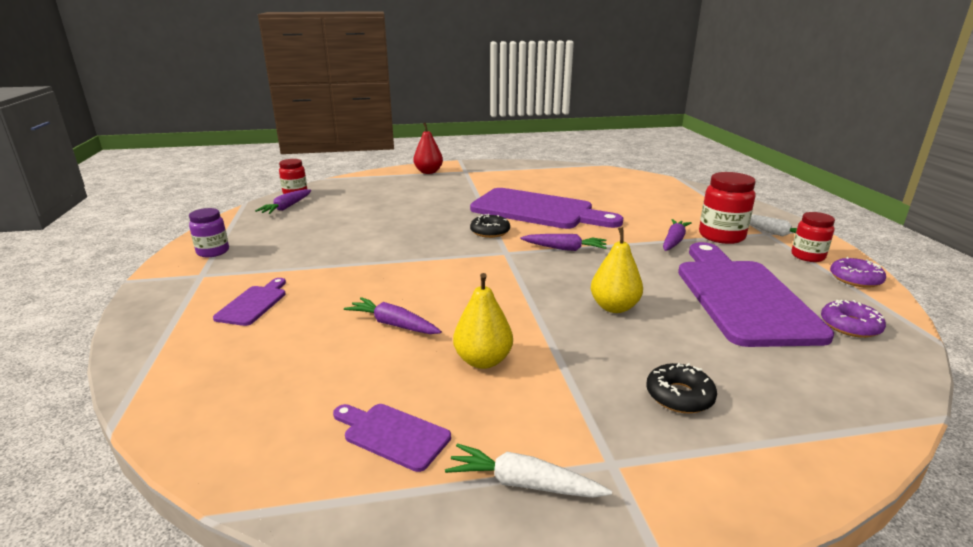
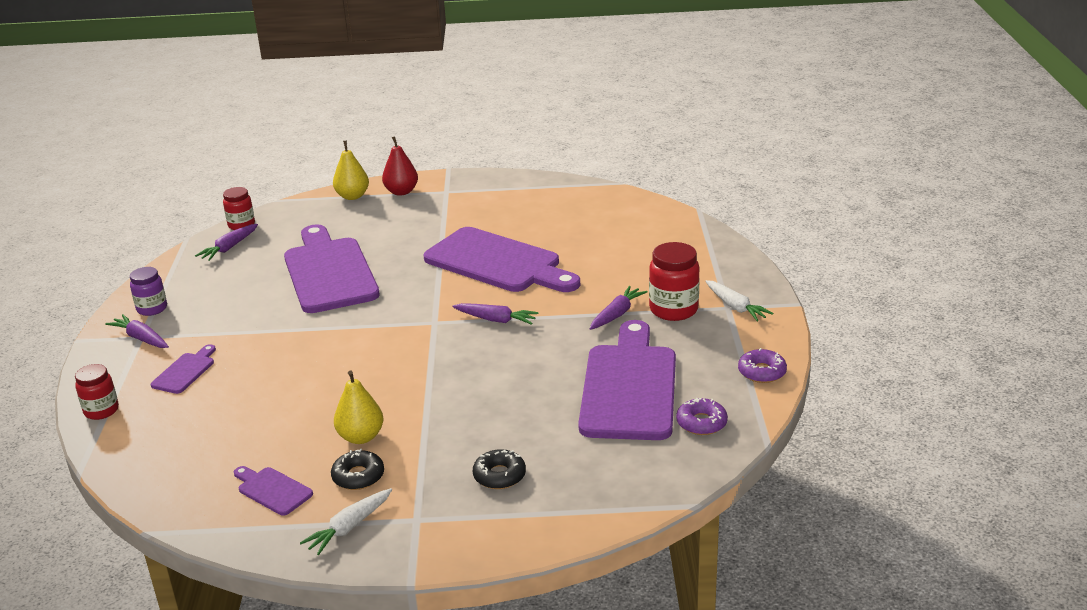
camera: 10 degrees right, 5 degrees up
purple carrot [344,297,442,334] -> purple carrot moved to [105,314,169,348]
white carrot [445,443,612,498] -> white carrot turned 75 degrees counterclockwise [300,488,392,555]
black donut [470,214,510,238] -> black donut moved to [331,449,384,490]
yellow pear [591,227,643,313] -> yellow pear moved to [333,140,369,200]
red jar [791,212,835,262] -> red jar moved to [75,364,119,420]
none -> purple cutting board [284,224,380,313]

